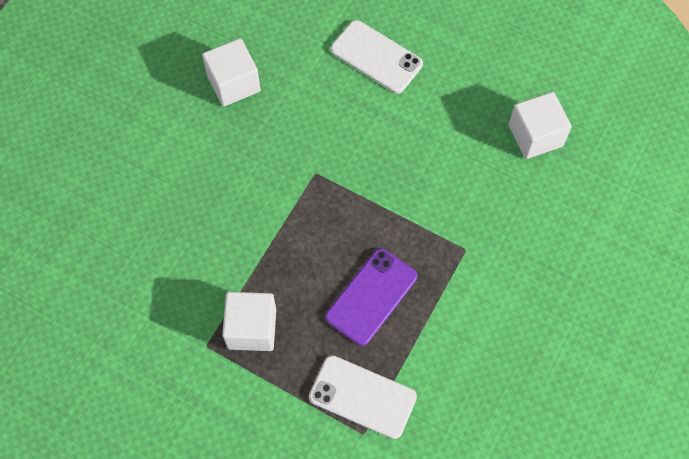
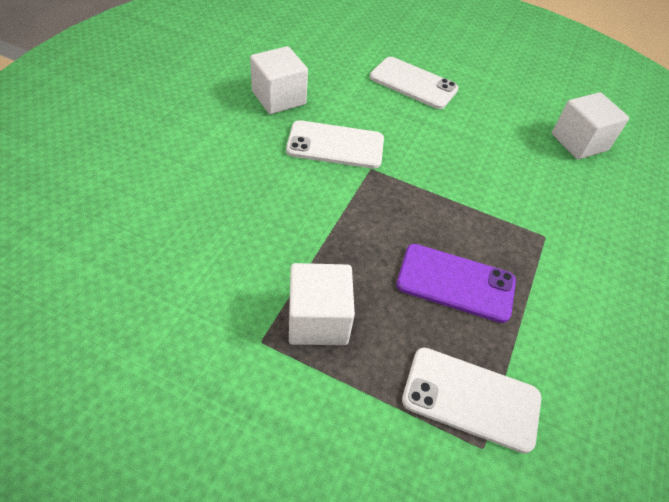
camera: 10 degrees left, 15 degrees down
purple phone [325,248,417,346] -> purple phone turned 75 degrees clockwise [396,244,516,323]
none -> white phone [286,120,384,169]

